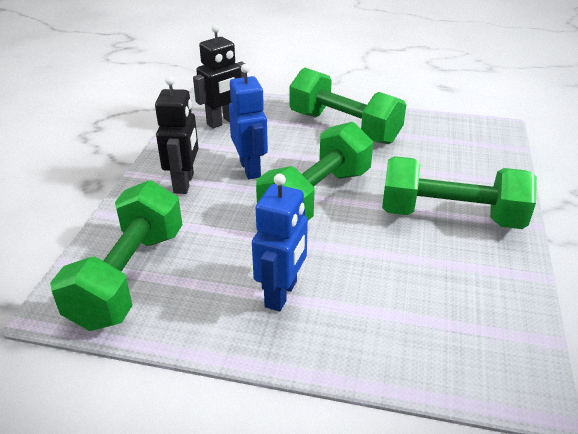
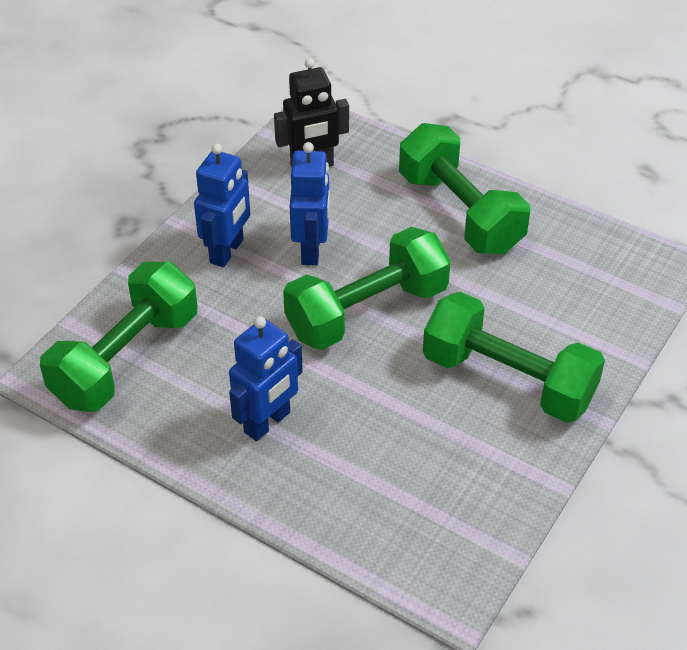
camera: 20 degrees right, 10 degrees up
black robot [155,76,198,194] -> blue robot [194,144,250,267]

